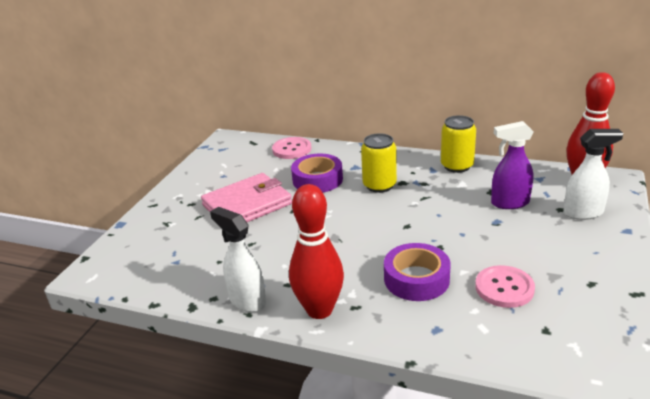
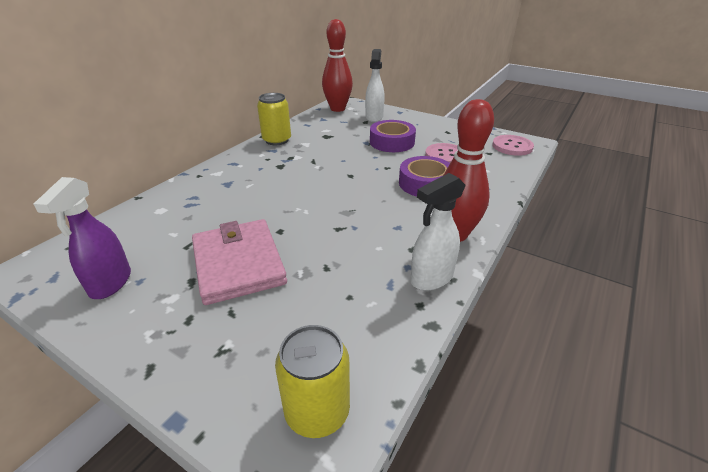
camera: 80 degrees left, 5 degrees up
pink button [272,137,311,159] -> pink button moved to [492,135,534,156]
purple tape [291,153,343,193] -> purple tape moved to [370,120,416,152]
yellow can [361,133,397,193] -> yellow can moved to [275,325,350,438]
purple spray bottle [491,121,533,209] -> purple spray bottle moved to [34,177,131,299]

